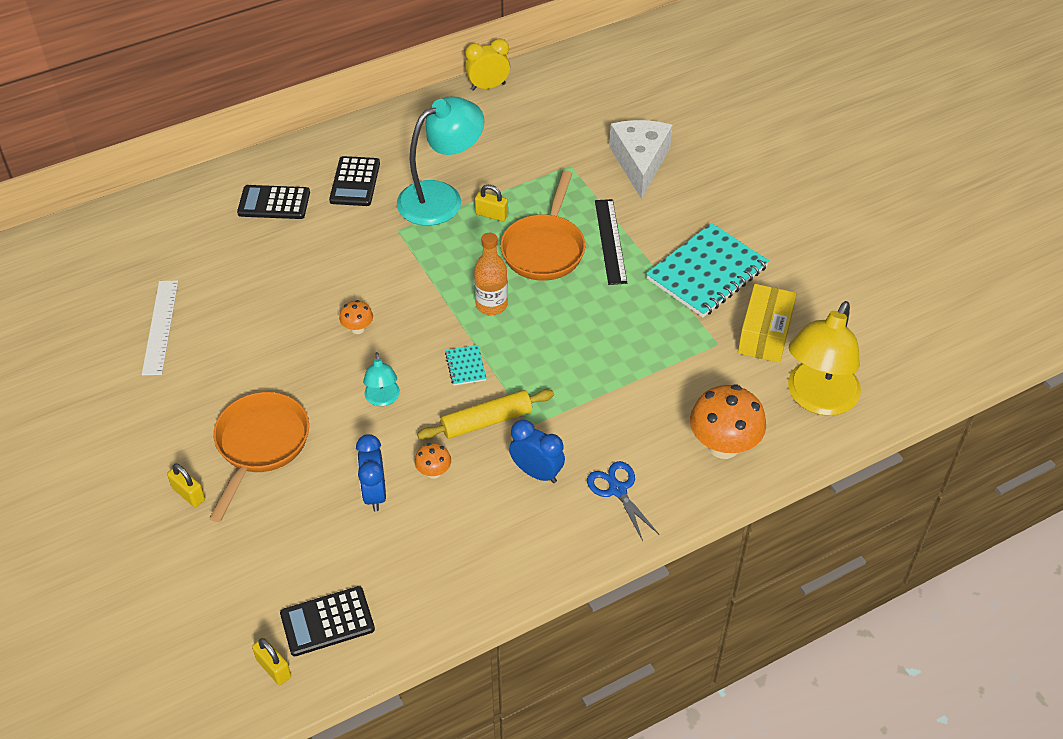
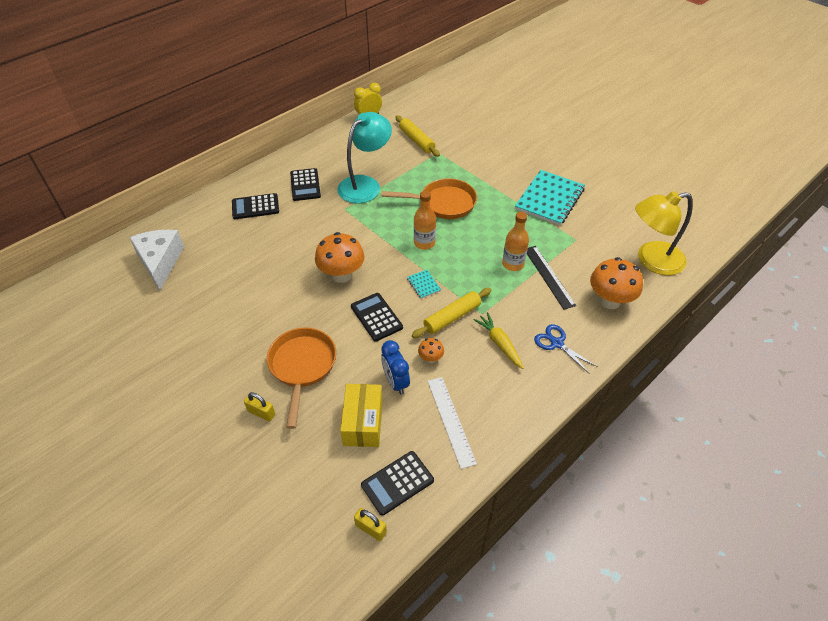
camera: 15 degrees left, 0 degrees up
white ruler [142,280,178,375] -> white ruler moved to [428,377,477,469]
orange mushroom [339,300,373,334] -> orange mushroom [315,232,365,283], size x2.08
turquoise lamp [363,352,400,406] -> black calculator [351,293,403,342]
yellow padlock [475,185,508,222] -> none
orange pan [500,170,585,281] -> orange pan turned 90 degrees counterclockwise [382,178,477,219]
blue clock [509,419,565,483] -> yellow carrot [473,312,524,369]
black ruler [595,199,627,285] -> black ruler moved to [527,246,576,310]
white cheese [609,120,673,199] -> white cheese moved to [129,230,184,291]
yellow box [738,284,797,363] -> yellow box moved to [340,384,383,447]
yellow lamp [788,301,861,416] -> yellow lamp turned 60 degrees clockwise [635,191,693,275]
none -> yellow rolling pin [395,115,440,157]
none -> orange bottle [502,212,529,271]

